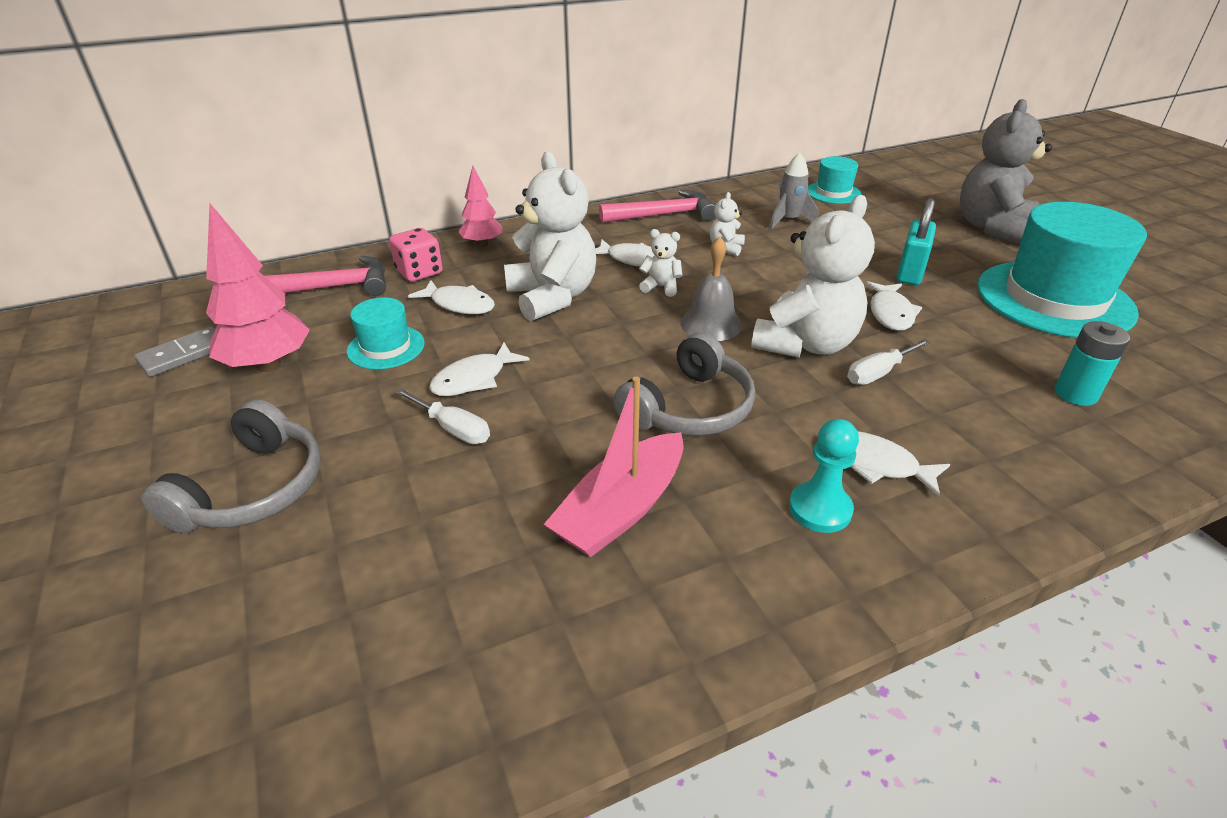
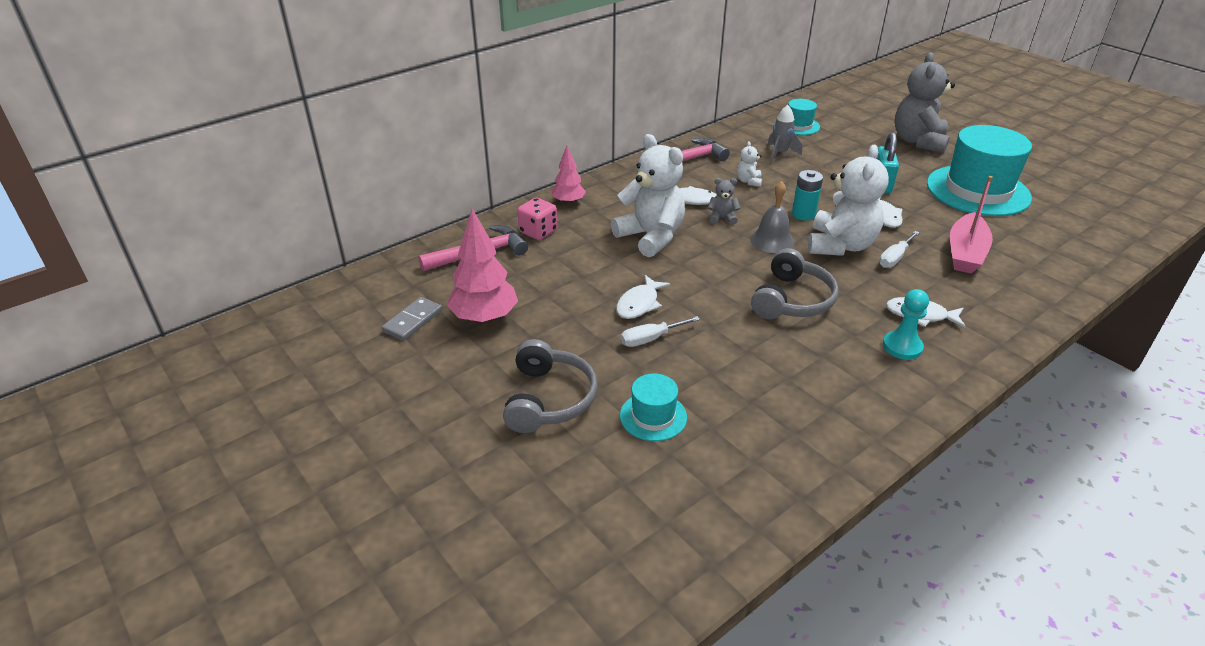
camera: 15 degrees left, 0 degrees up
turquoise hat [347,297,425,369] -> turquoise hat moved to [620,374,687,441]
white screwdriver [395,388,490,444] -> white screwdriver turned 135 degrees clockwise [621,316,700,347]
white fish [408,280,495,314] -> none
pink boat [544,377,684,557] -> pink boat moved to [950,176,993,274]
white teddy bear [639,229,682,297] -> grey teddy bear [708,178,740,225]
turquoise battery [1054,321,1130,406] -> turquoise battery moved to [792,170,823,220]

